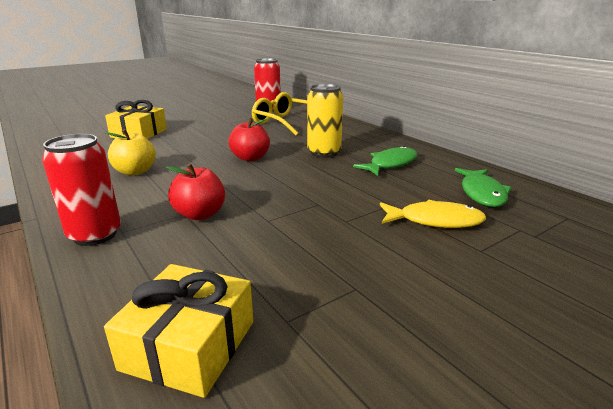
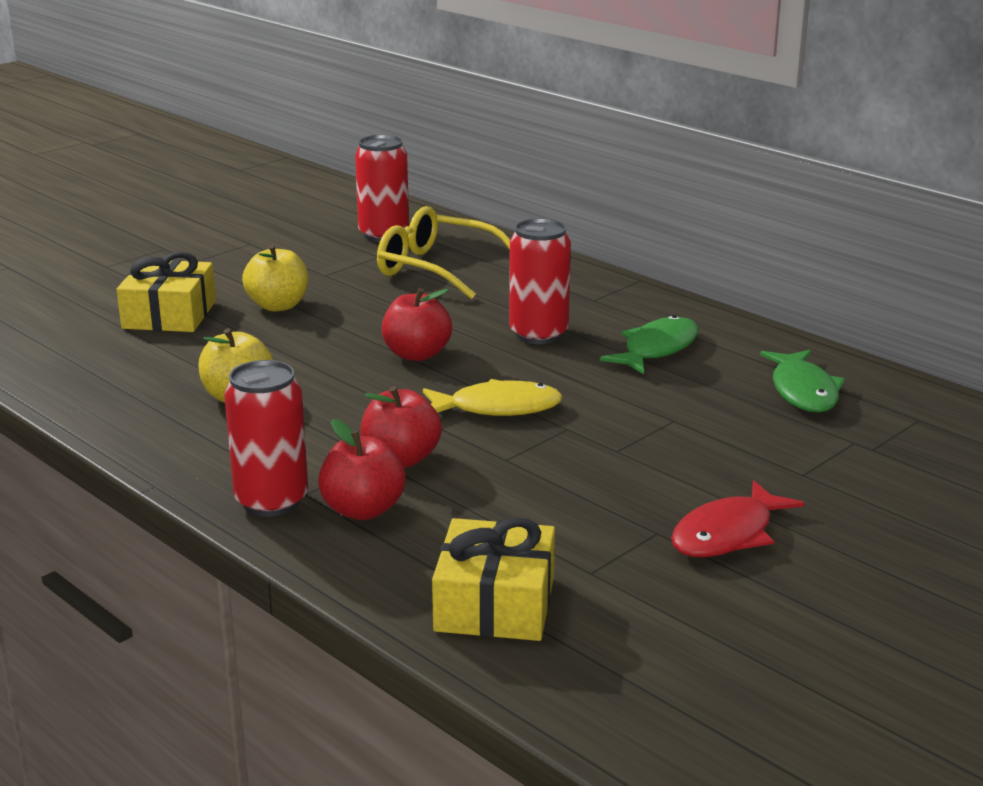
camera: 10 degrees left, 0 degrees up
yellow can [307,84,343,158] -> red can [509,218,571,344]
yellow fish [380,200,486,228] -> yellow fish moved to [423,379,562,416]
none -> yellow apple [242,244,308,312]
none -> red apple [318,419,405,520]
none -> red fish [671,480,804,557]

